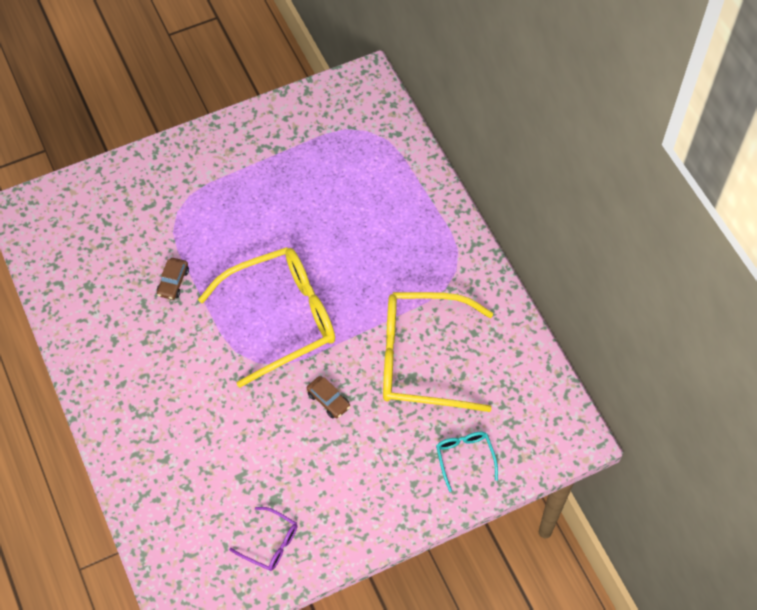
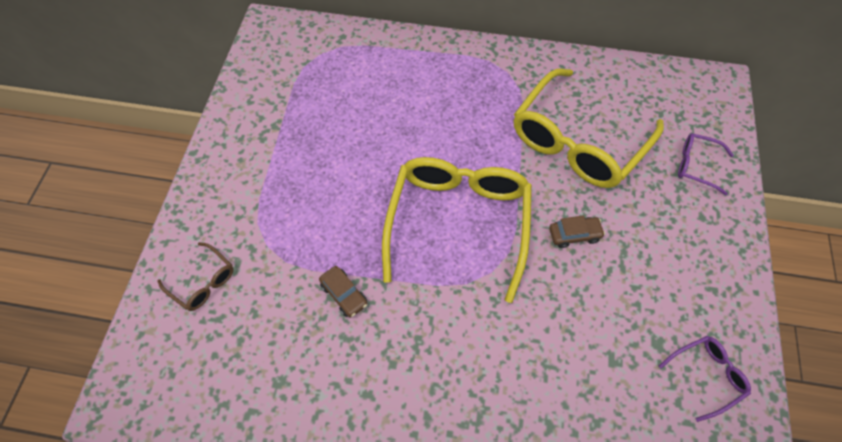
camera: 55 degrees left, 0 degrees up
turquoise glasses [436,432,498,492] -> purple glasses [678,133,734,195]
none -> brown glasses [157,242,234,311]

